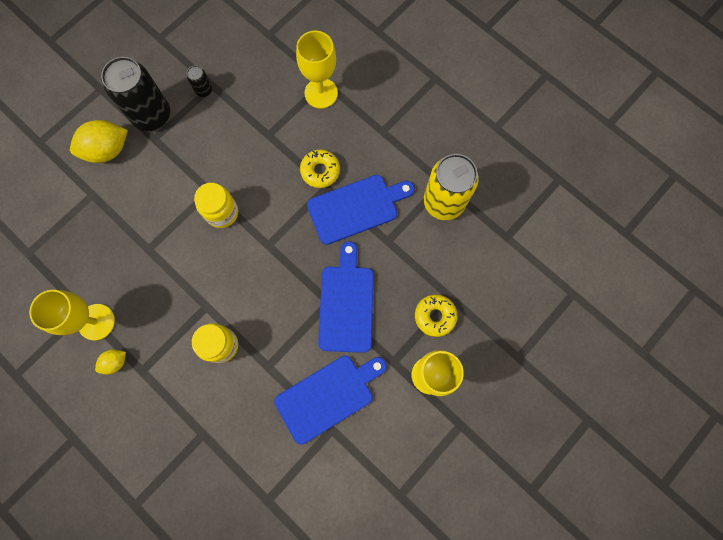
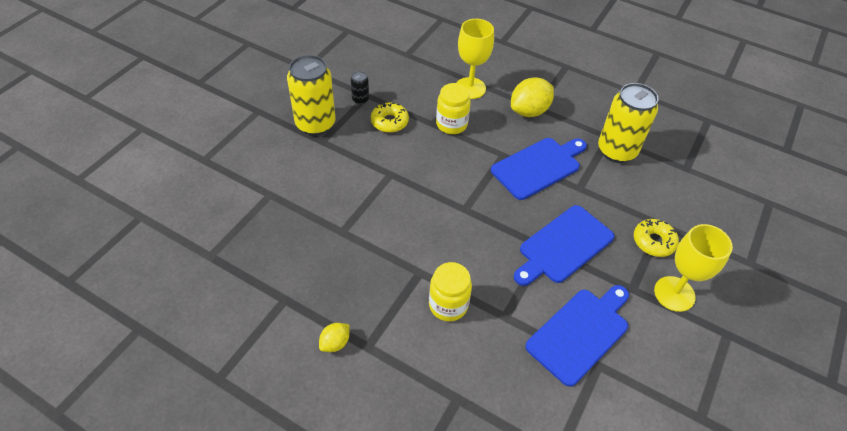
camera: 15 degrees left, 25 degrees down
yellow goblet [29,290,115,340] -> none
yellow lemon [70,120,128,163] -> yellow lemon moved to [511,77,554,117]
black can [101,57,170,131] -> yellow can [287,55,336,136]
yellow jar [194,183,238,228] -> yellow jar moved to [436,83,471,134]
yellow donut [300,149,340,188] -> yellow donut moved to [371,102,409,133]
blue cutting board [318,241,374,353] -> blue cutting board turned 120 degrees counterclockwise [514,205,615,286]

